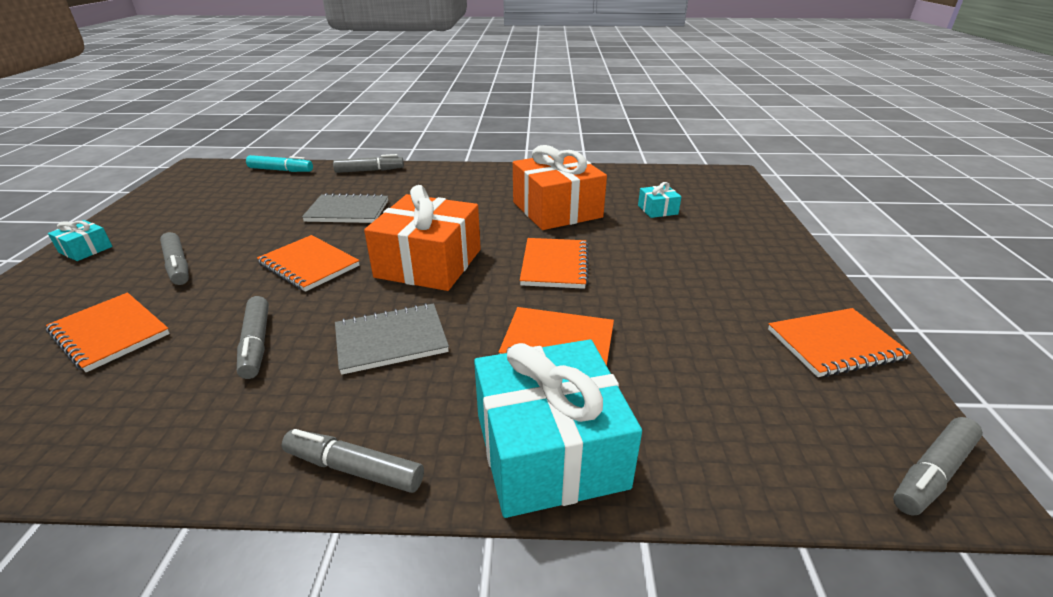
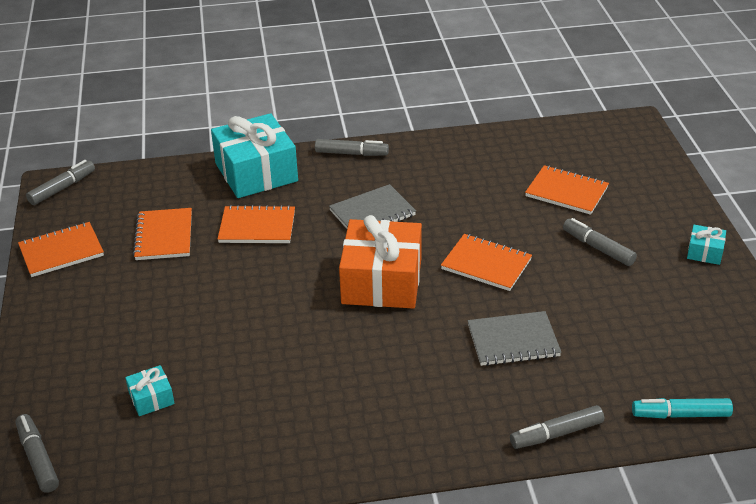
camera: 170 degrees right, 5 degrees up
grey marker [237,296,269,379] -> grey marker moved to [16,414,59,493]
orange gift [513,145,607,230] -> none
orange notebook [520,238,589,289] -> orange notebook moved to [133,208,192,260]

